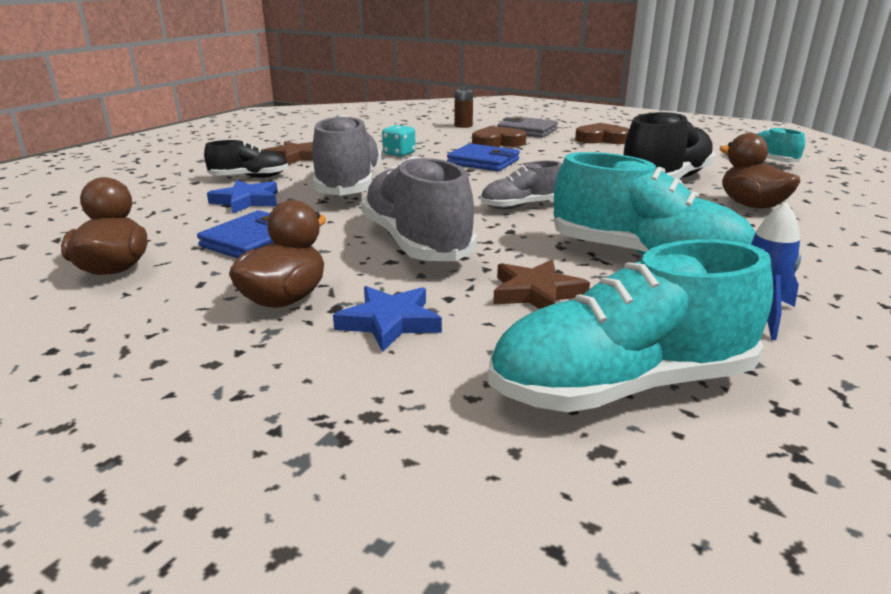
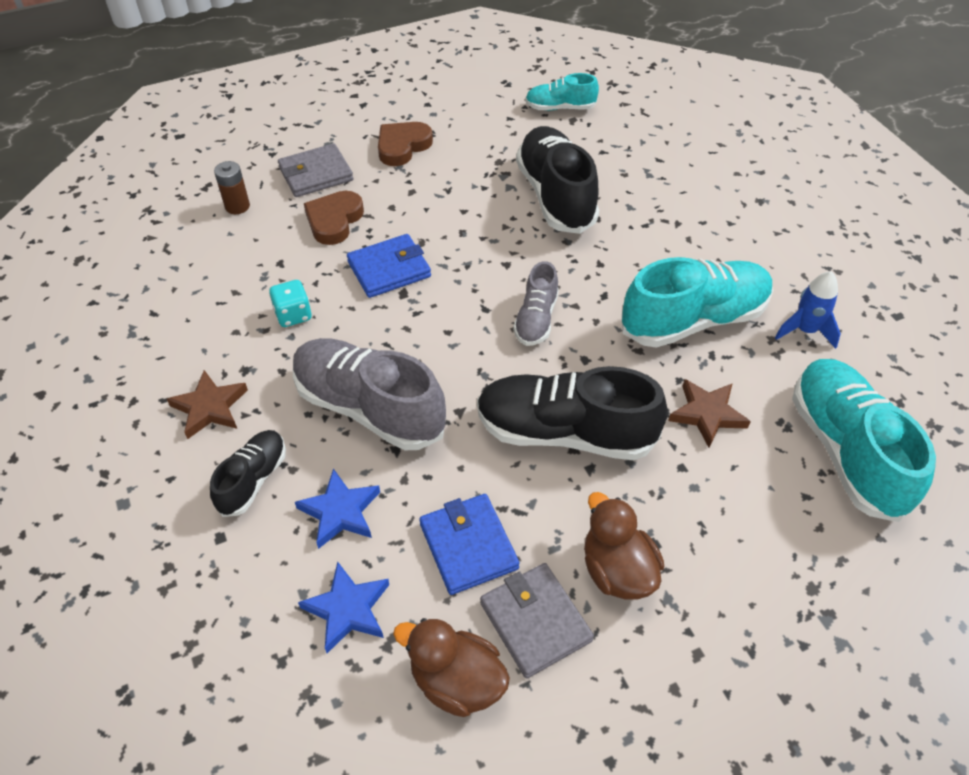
camera: 55 degrees left, 25 degrees up
blue star [333,286,442,352] -> blue star moved to [298,562,389,653]
grey shoe [361,156,477,261] -> black shoe [477,366,668,460]
turquoise shoe [488,239,773,412] -> turquoise shoe turned 150 degrees clockwise [792,359,936,522]
brown duck [719,133,800,209] -> none
none -> grey wallet [480,563,594,679]

